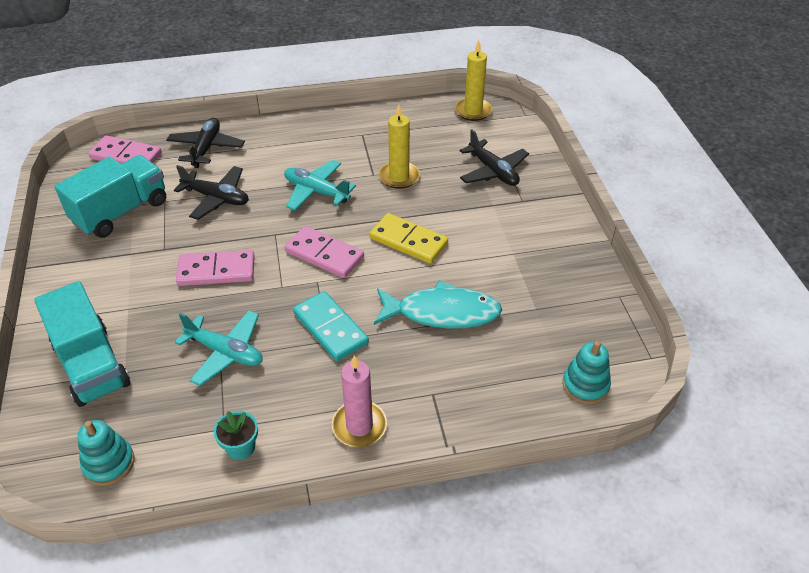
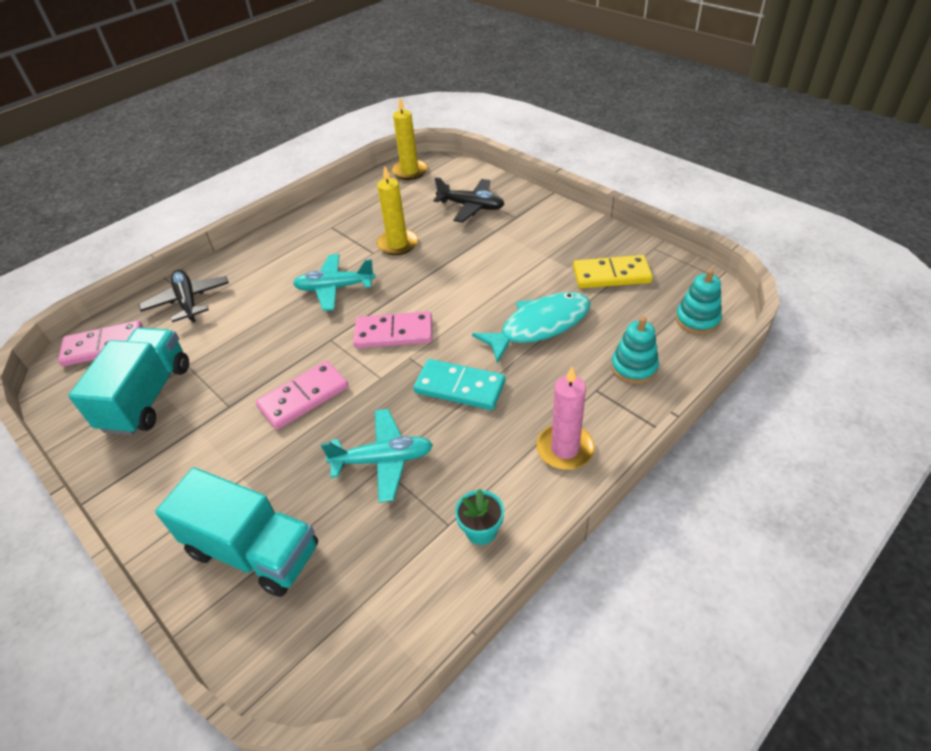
camera: 30 degrees left, 0 degrees up
turquoise stacking toy [78,420,135,486] -> turquoise stacking toy moved to [611,317,659,384]
black plane [174,165,249,220] -> none
yellow domino [369,213,448,264] -> yellow domino moved to [573,255,653,289]

